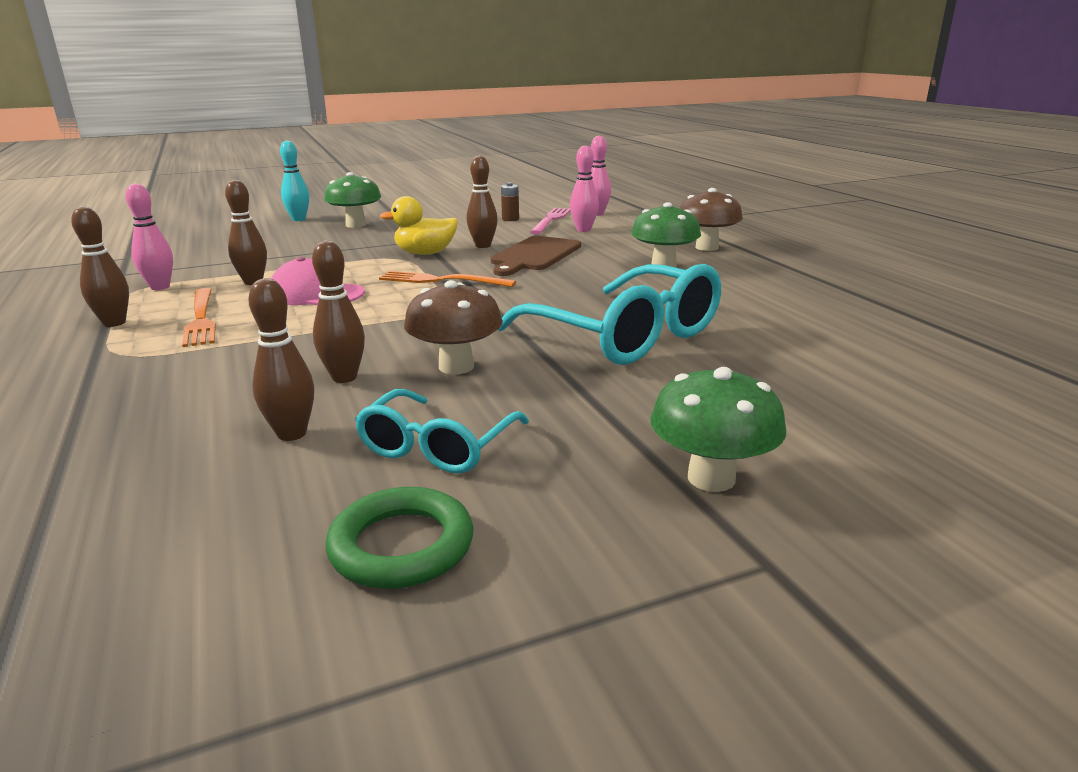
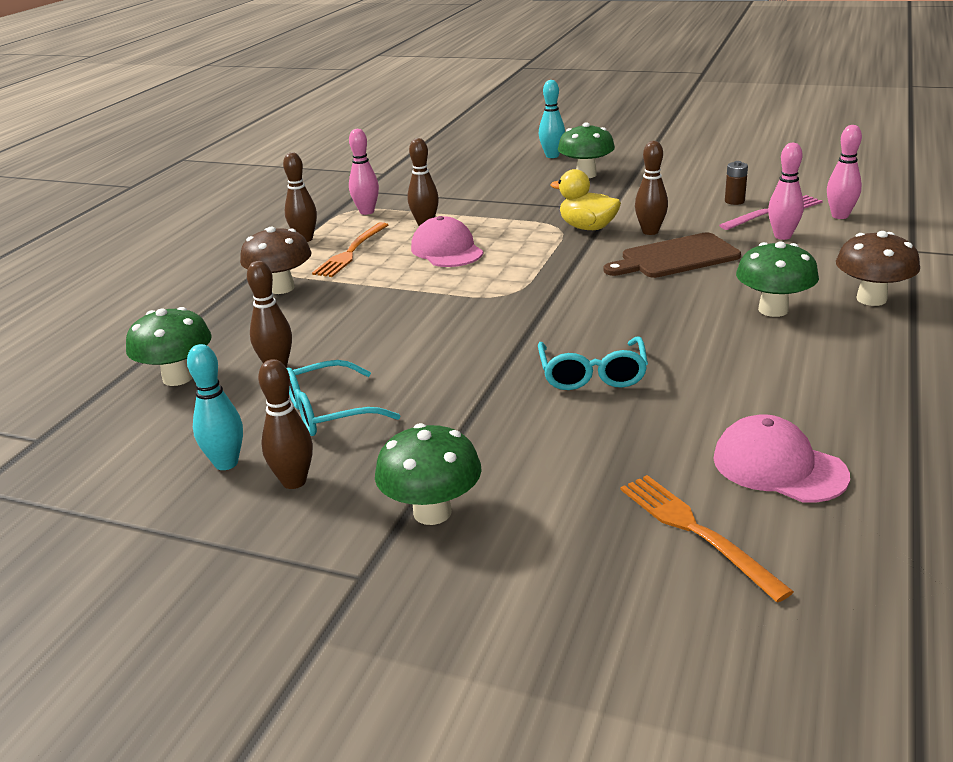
camera: 45 degrees right, 5 degrees up
brown bowling pin [312,240,365,383] -> brown bowling pin moved to [258,359,313,489]
green ring [326,487,473,589] -> turquoise bowling pin [187,344,243,470]
orange fork [379,271,516,287] -> orange fork moved to [620,475,794,603]
brown mushroom [404,280,503,374] -> brown mushroom moved to [240,227,311,294]
turquoise glasses [498,264,721,365] -> turquoise glasses [538,337,648,390], size x0.57
none -> green mushroom [126,307,212,386]
none -> pink cap [713,414,850,503]

